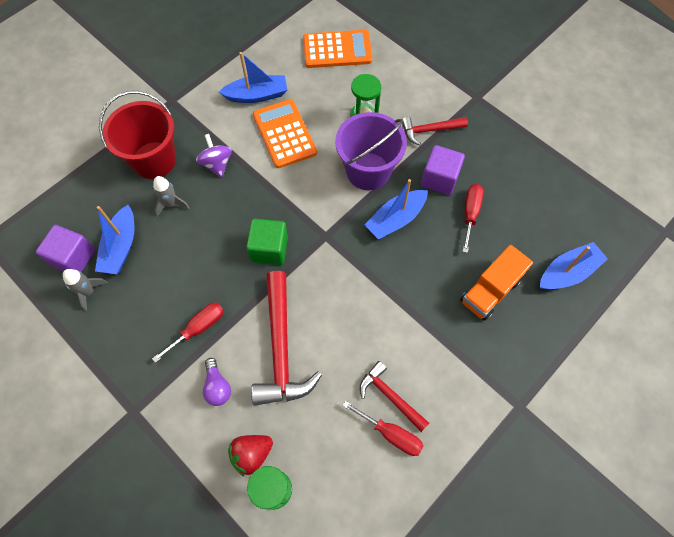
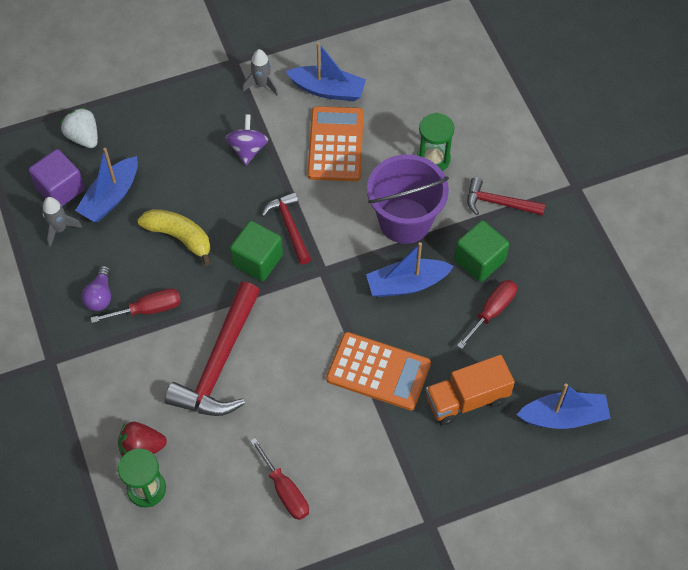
camera: 25 degrees right, 5 degrees down
red bucket [99,91,176,179] -> none
grey rocket [153,176,190,217] -> grey rocket moved to [243,49,278,96]
purple light bulb [203,358,231,406] -> purple light bulb moved to [82,265,111,311]
orange calculator [303,30,372,68] -> orange calculator moved to [326,332,431,410]
red hammer [360,361,429,432] -> red hammer moved to [262,192,311,265]
purple cube [421,145,465,195] -> green cube [454,220,509,282]
none -> white strawberry [60,107,98,148]
none -> yellow banana [138,209,211,266]

